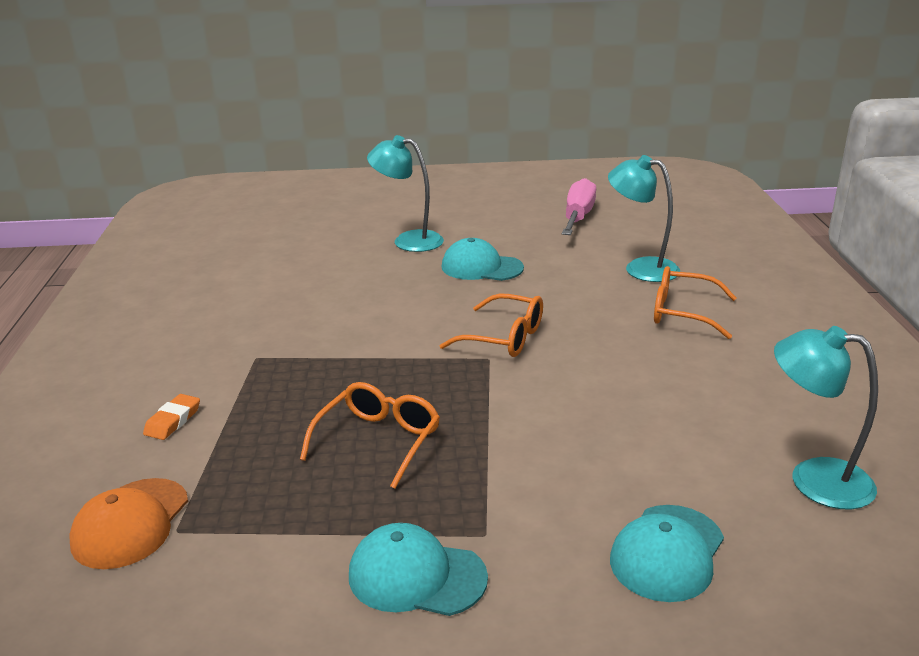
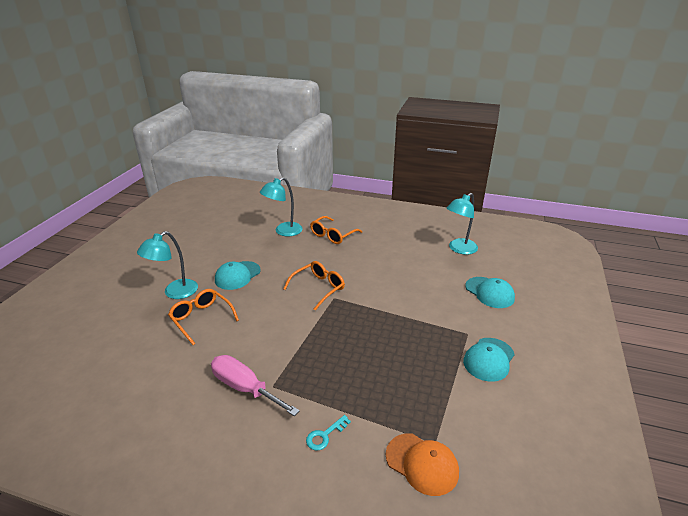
camera: 70 degrees left, 5 degrees up
orange eraser [143,394,200,440] -> turquoise key [306,415,351,451]
orange glasses [300,382,440,489] -> orange glasses moved to [168,289,239,345]
pink screwdriver [562,178,596,235] -> pink screwdriver moved to [211,355,300,416]

